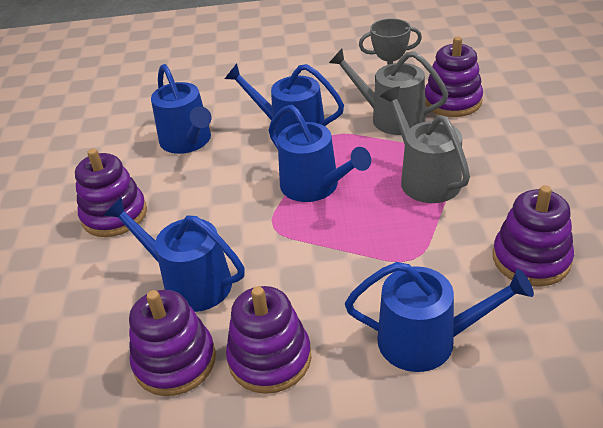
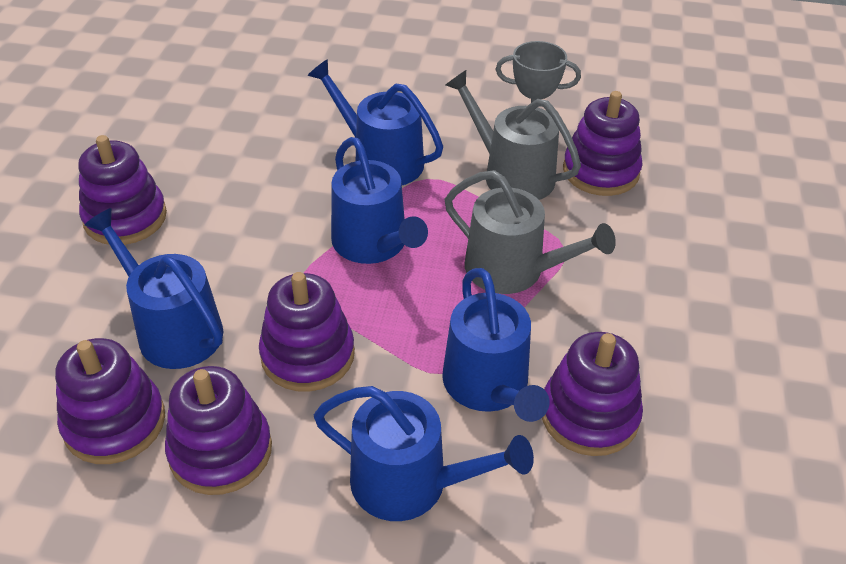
camera: 10 degrees right, 5 degrees up
blue watering can [151,64,211,154] -> blue watering can moved to [442,268,549,422]
grey watering can [380,87,470,203] -> grey watering can turned 135 degrees clockwise [445,170,616,294]
none -> purple stacking toy [259,272,355,392]

